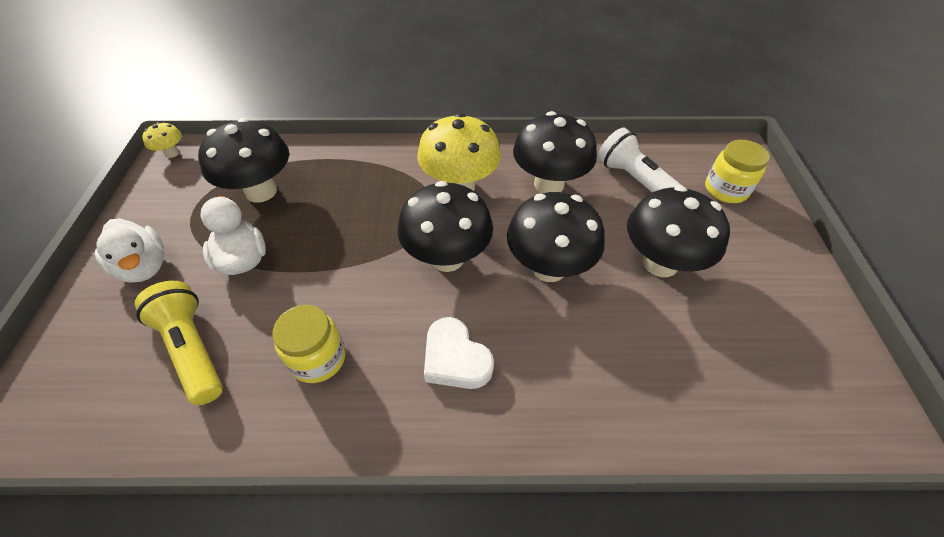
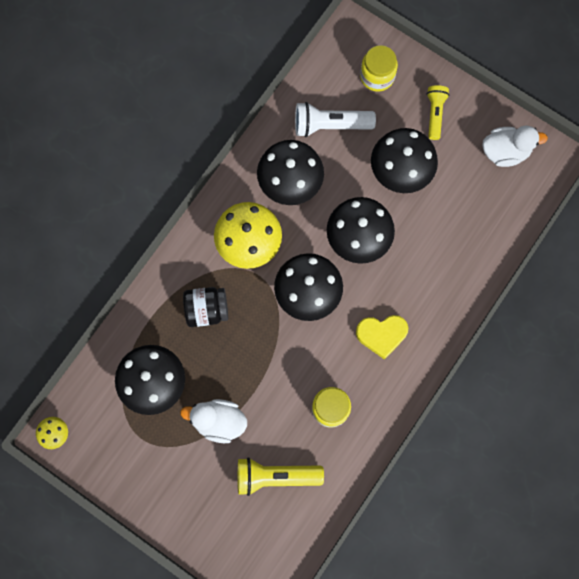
camera: 55 degrees left, 25 degrees up
white duck [95,218,164,283] -> white duck moved to [482,126,548,167]
white heart [424,317,494,389] -> yellow heart [356,315,408,360]
none -> black jar [183,287,228,327]
none -> yellow flashlight [427,85,449,140]

